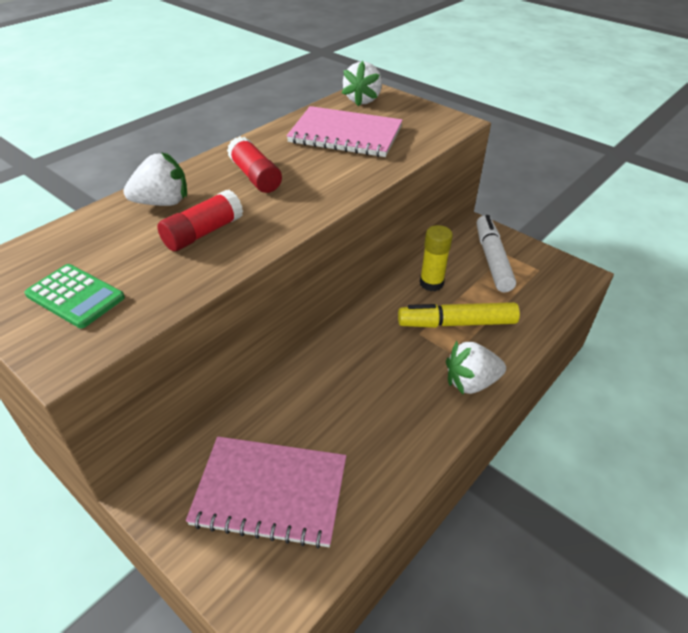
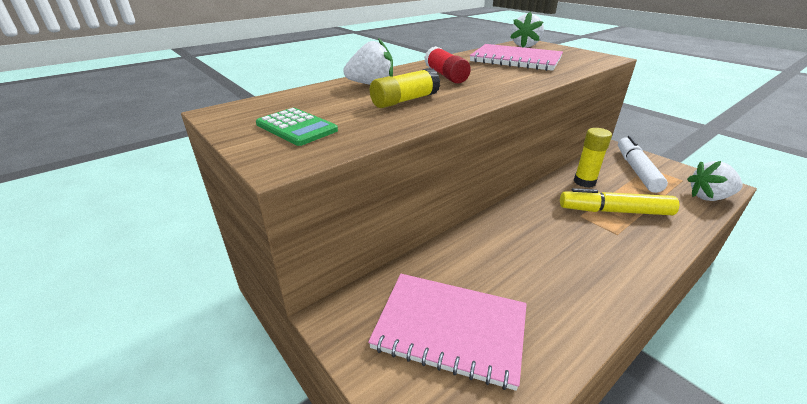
camera: 10 degrees right, 10 degrees down
red glue stick [157,190,243,251] -> yellow glue stick [370,68,440,108]
white strawberry [446,341,506,395] -> white strawberry moved to [687,161,743,201]

